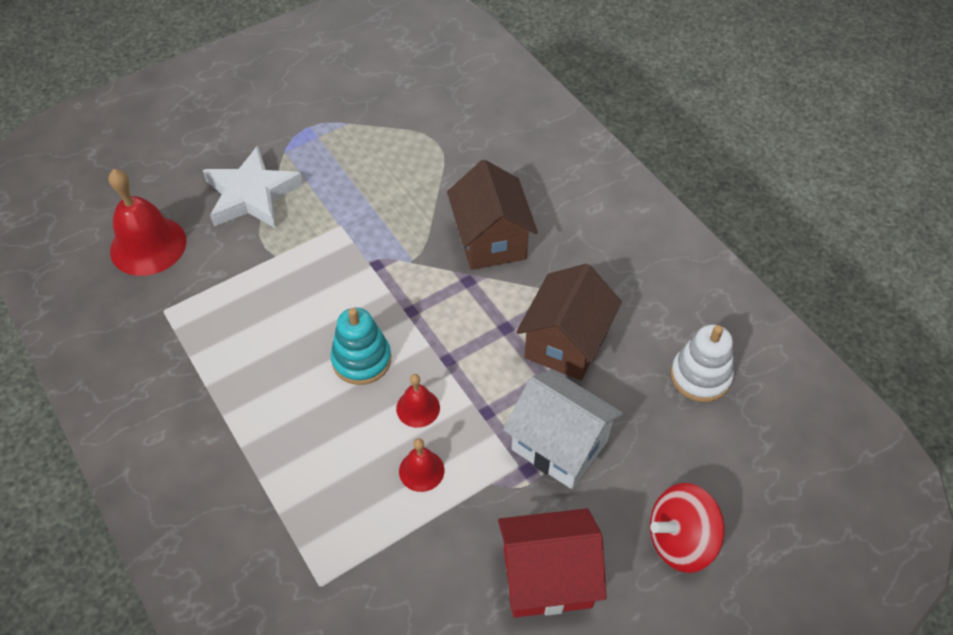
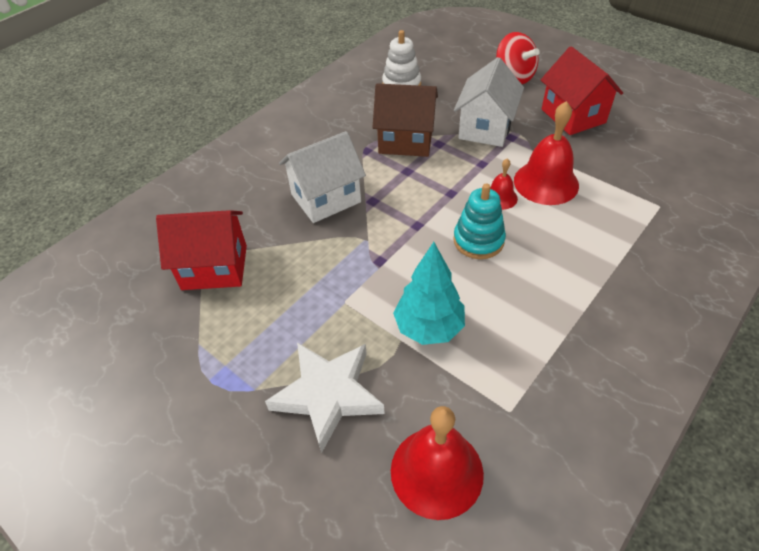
camera: 105 degrees left, 5 degrees down
red bell [399,438,445,492] -> red bell [514,101,579,205], size x1.92
brown house [447,160,538,270] -> white house [279,131,366,223]
none -> red house [156,210,247,290]
none -> turquoise tree [393,242,465,345]

